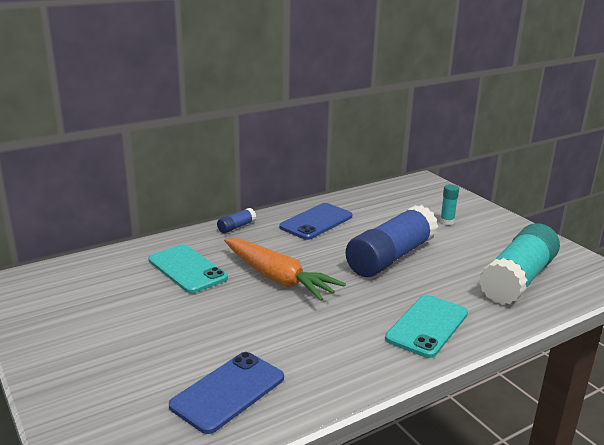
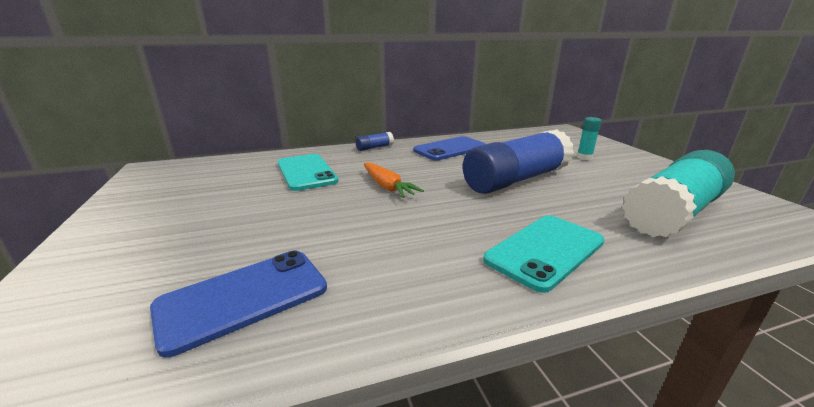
camera: 15 degrees right, 0 degrees up
orange carrot [224,238,346,301] -> orange carrot [364,163,424,198], size x0.60

